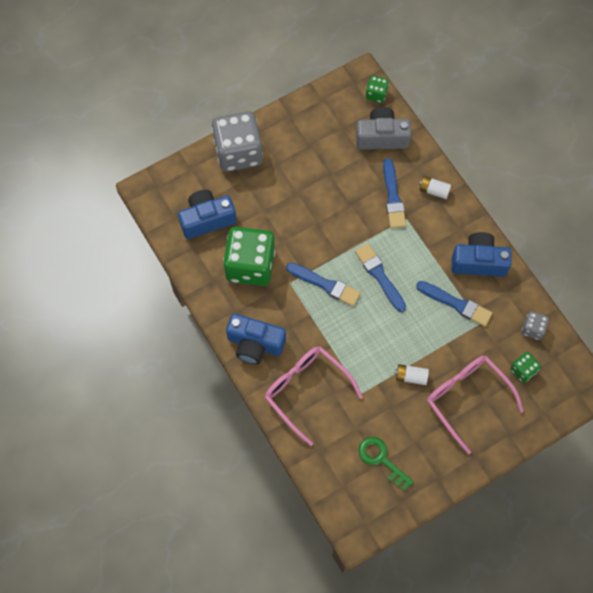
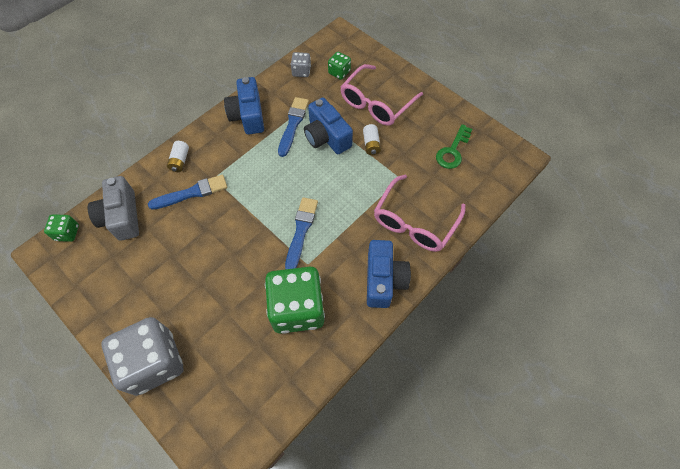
camera: 105 degrees left, 5 degrees down
blue camera [178,190,237,239] -> blue camera moved to [304,97,353,154]
blue brush [355,244,406,312] -> none

